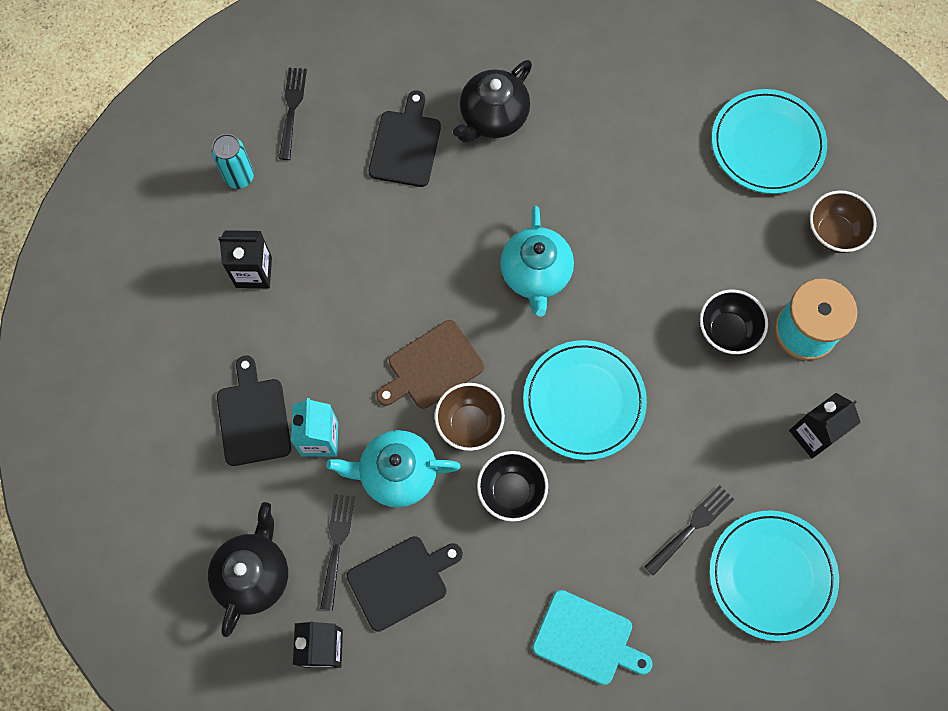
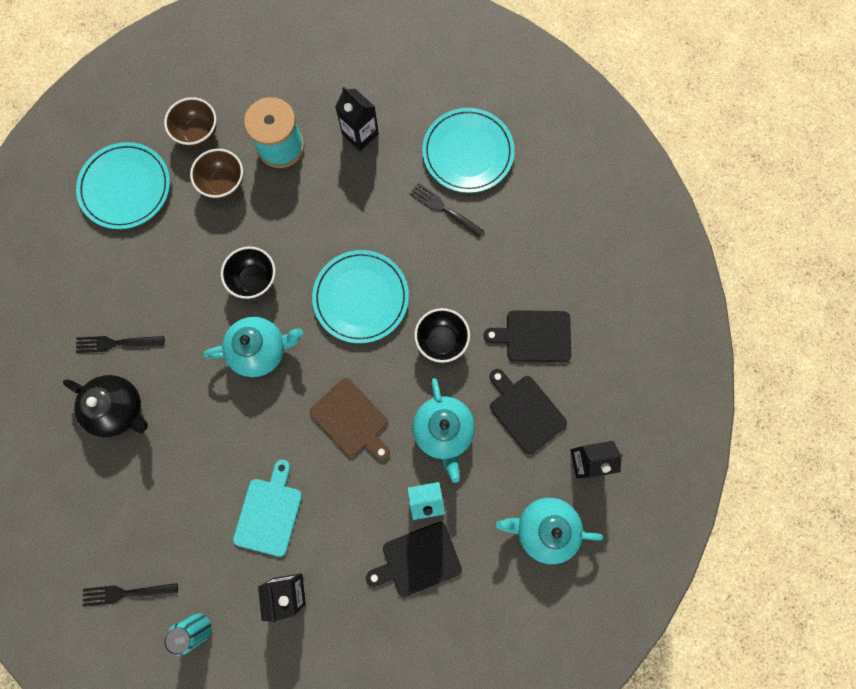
camera: 100 degrees left, 5 degrees up
black teapot [208,502,288,637] -> turquoise teapot [496,498,603,564]
black fork [320,494,355,611] -> black fork moved to [76,336,164,353]
black cutting board [369,90,441,187] -> black cutting board moved to [484,310,571,362]
brown bowl [435,383,505,451] -> brown bowl moved to [190,149,243,199]
turquoise cutting board [532,590,653,685] -> turquoise cutting board moved to [233,460,302,557]
black bowl [700,289,768,354] -> black bowl moved to [221,246,275,299]

